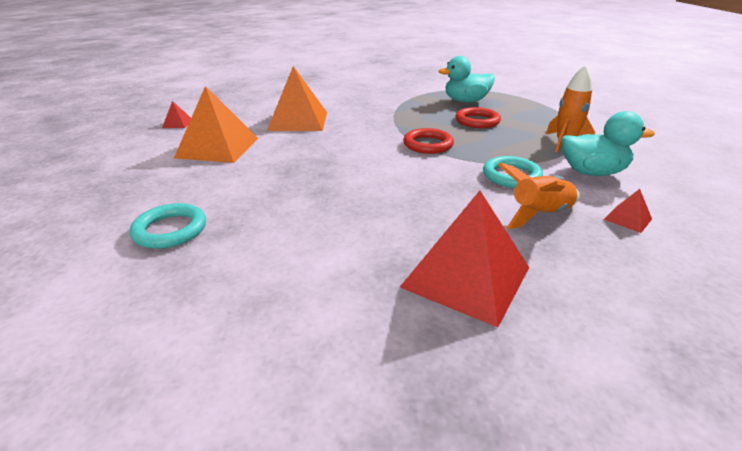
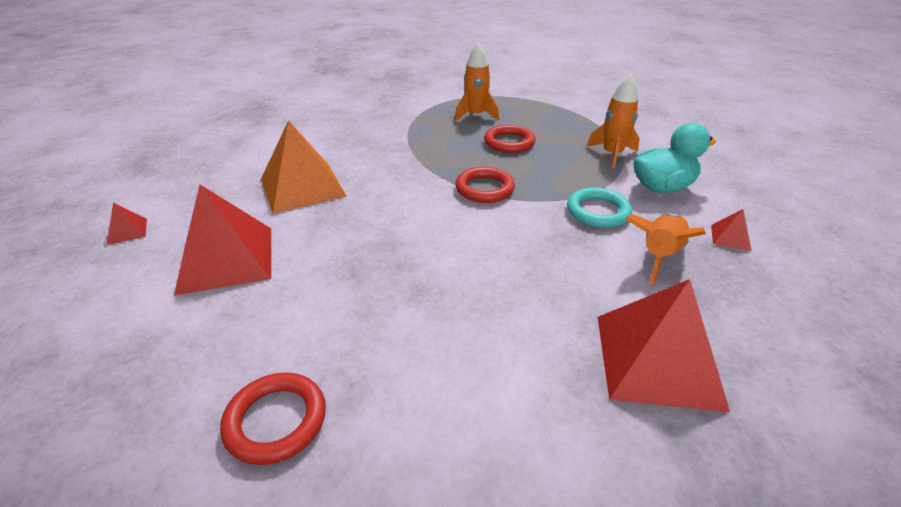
camera: 25 degrees left, 5 degrees up
turquoise ring [130,203,206,249] -> red ring [220,372,326,465]
orange pyramid [174,86,258,163] -> red pyramid [174,185,271,296]
turquoise duck [438,56,495,102] -> orange rocket [455,42,499,122]

